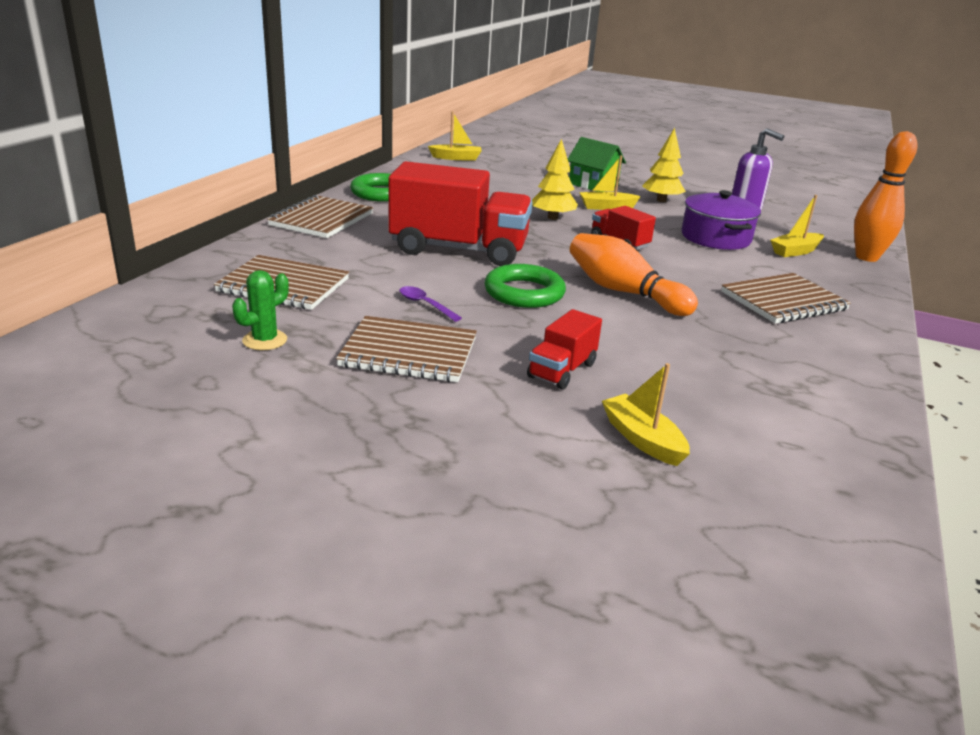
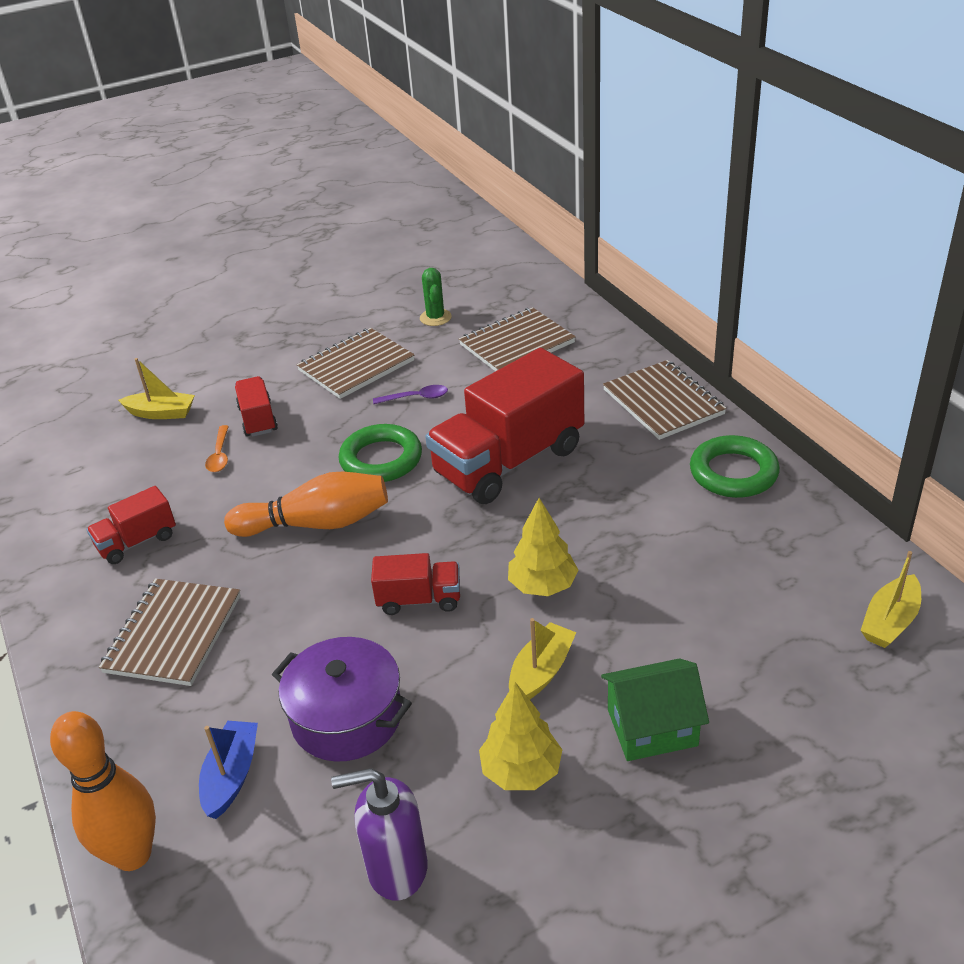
camera: 135 degrees right, 10 degrees up
yellow boat [770,195,824,257] -> blue boat [199,721,258,819]
none -> red truck [87,486,176,564]
none -> orange spoon [205,425,229,472]

